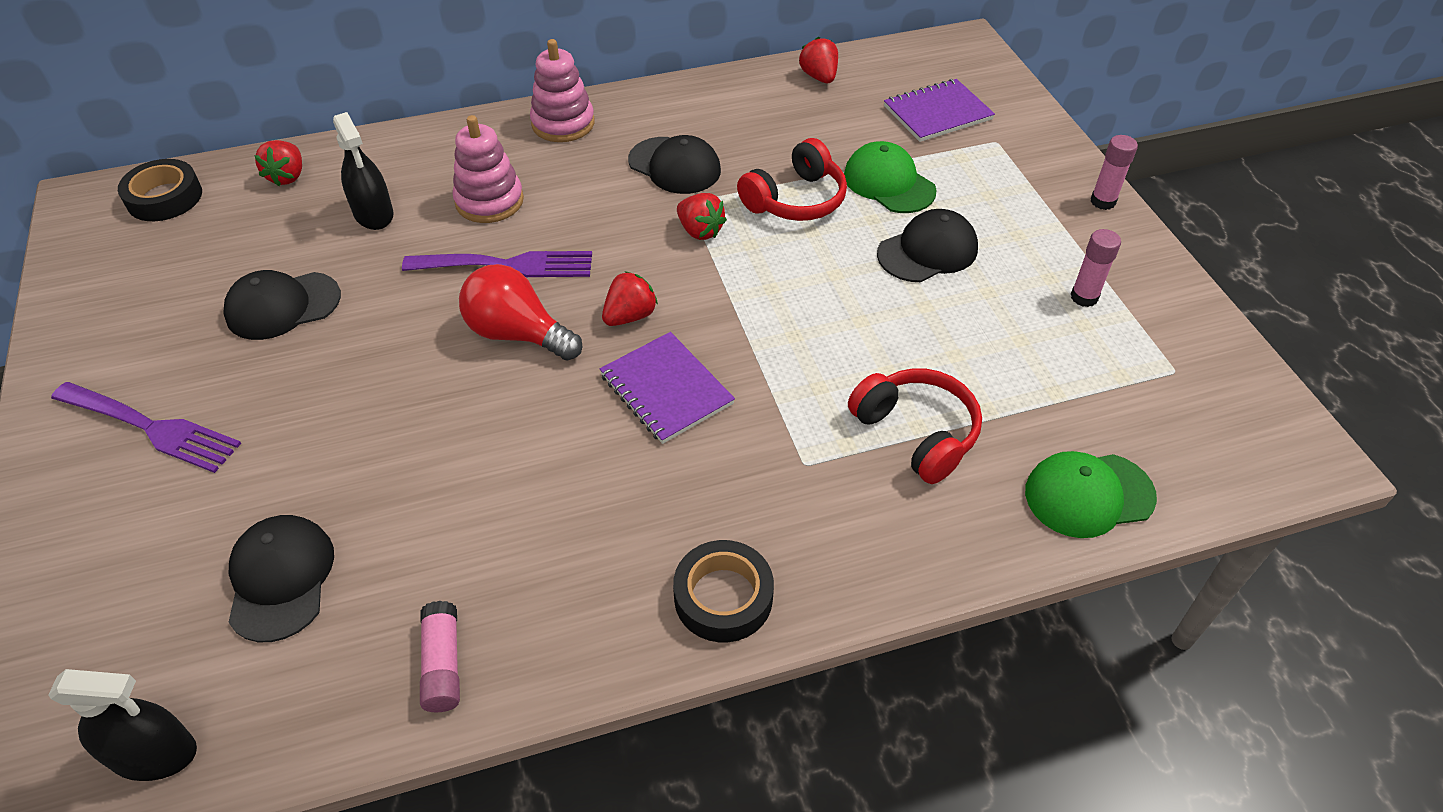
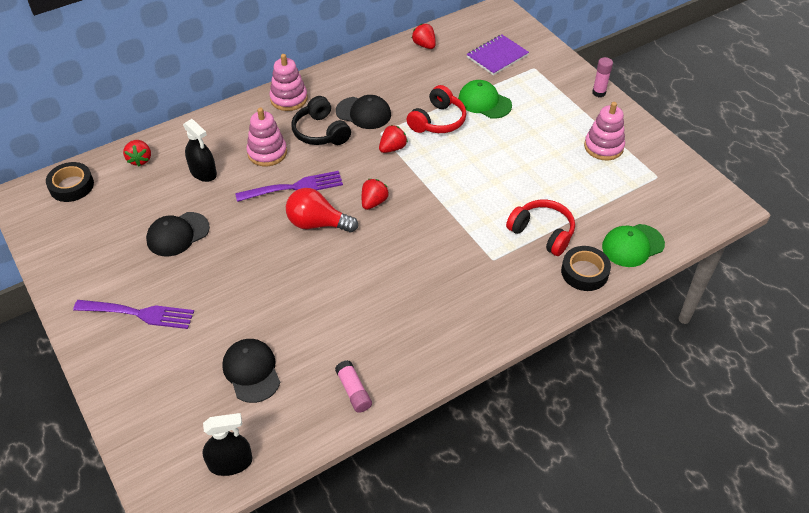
camera: 15 degrees left, 0 degrees up
purple notebook [600,332,735,444] -> none
black tape [673,540,774,642] -> black tape moved to [561,246,611,291]
red strawberry [677,193,727,240] -> red strawberry turned 75 degrees counterclockwise [379,125,408,153]
black cap [877,209,978,282] -> none
pink glue stick [1071,229,1121,307] -> pink stacking toy [584,102,625,160]
none -> black headphones [291,96,351,145]

